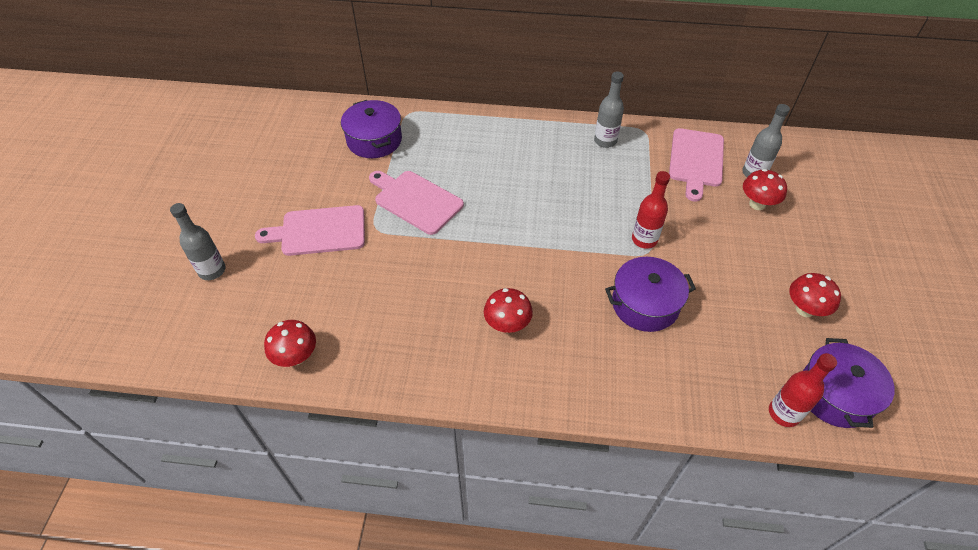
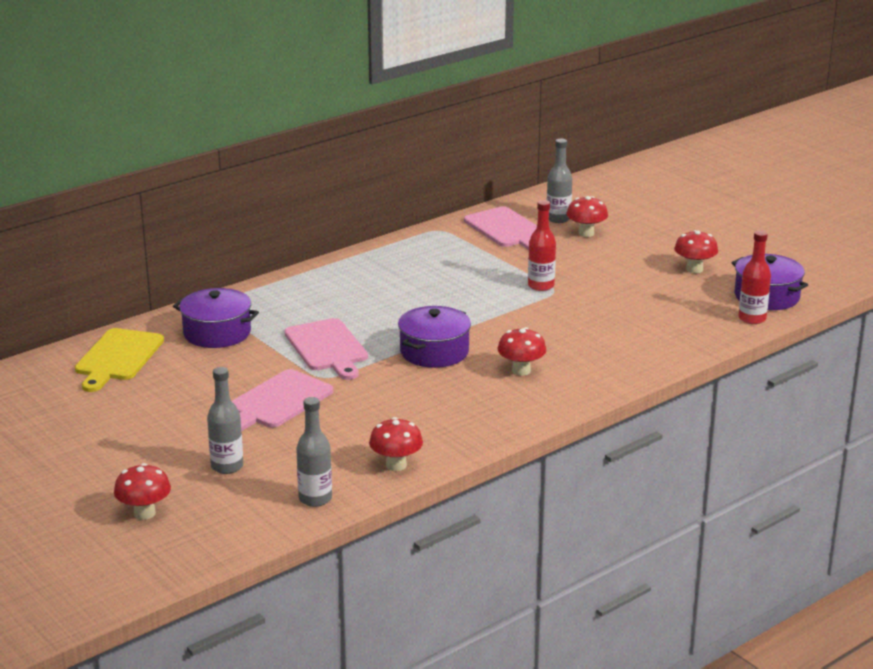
camera: 45 degrees left, 25 degrees down
pink cutting board [369,171,464,235] -> pink cutting board turned 105 degrees counterclockwise [284,318,368,380]
grey bottle [594,71,624,148] -> grey bottle moved to [296,397,332,507]
purple pot [605,257,696,332] -> purple pot moved to [398,306,471,368]
none -> yellow cutting board [75,328,164,392]
none -> red mushroom [114,463,171,520]

